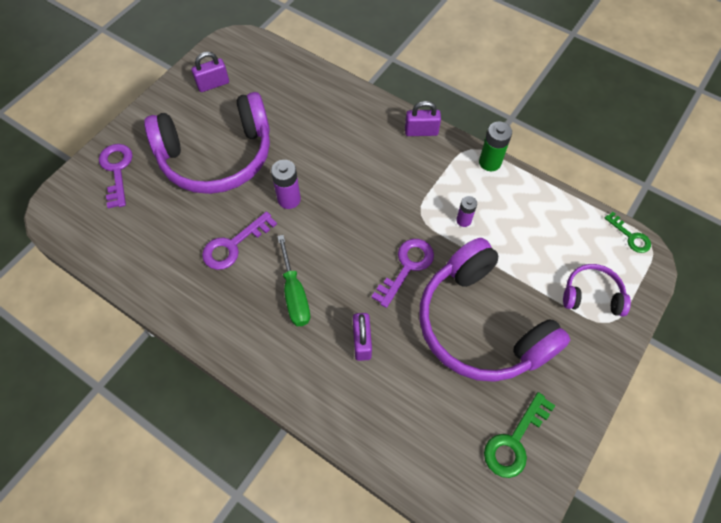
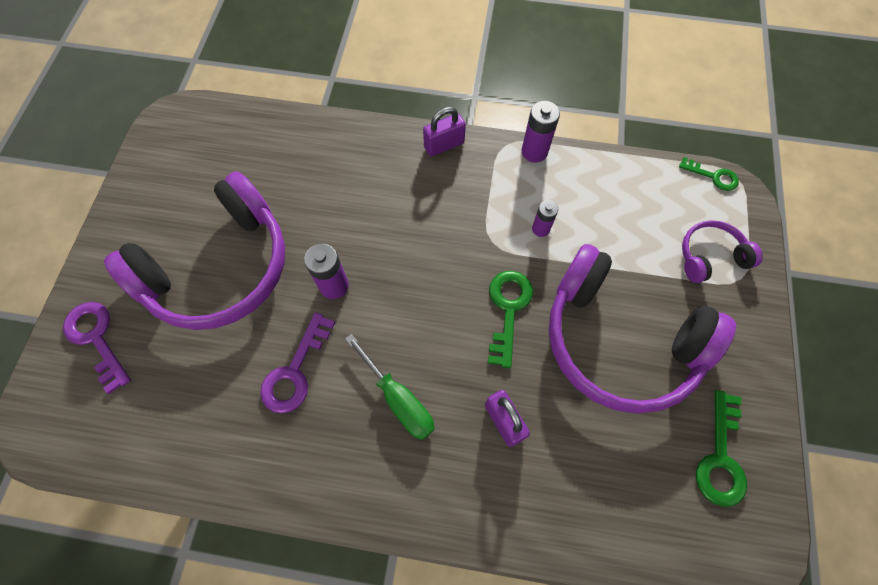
camera: 25 degrees left, 5 degrees up
purple padlock [191,52,229,92] -> none
purple key [371,239,434,308] -> green key [488,271,533,368]
green battery [479,122,512,171] -> purple battery [522,101,560,163]

